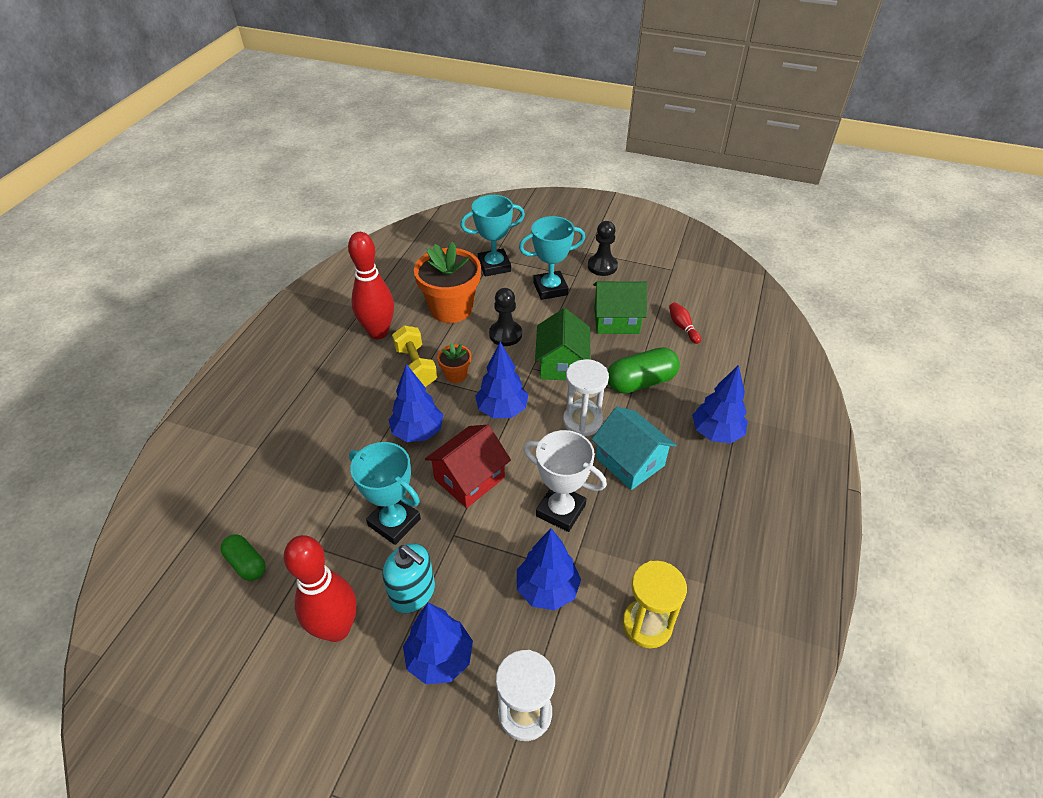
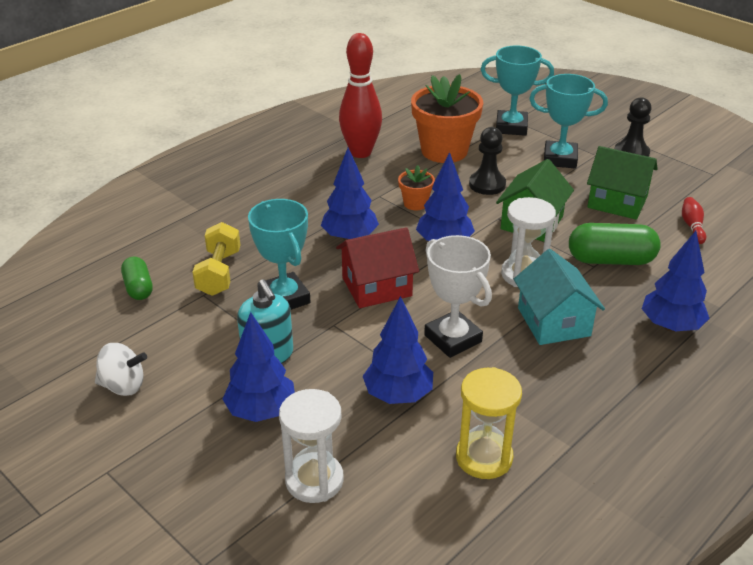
camera: 25 degrees right, 10 degrees down
red bowling pin [284,535,357,642] -> none
yellow dumbbell [392,325,437,387] -> yellow dumbbell moved to [192,222,240,296]
none -> white spinning top [95,343,147,396]

